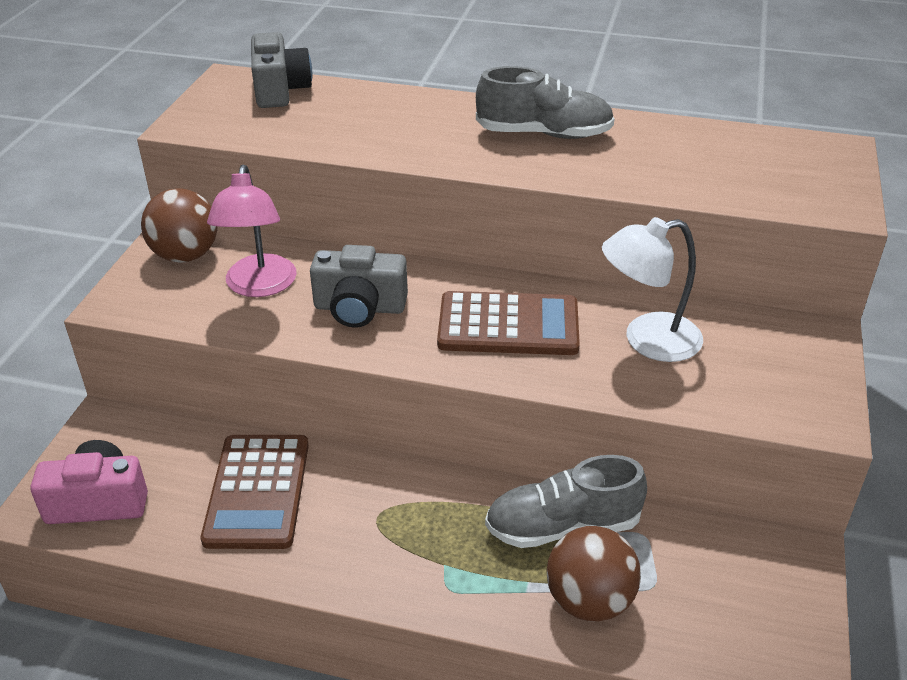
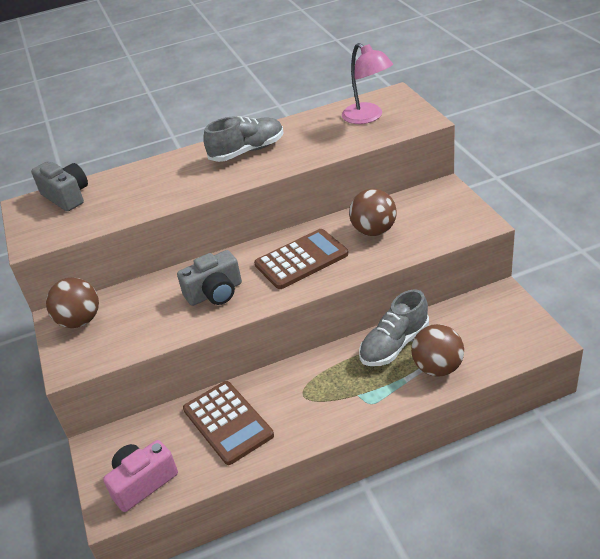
camera: 30 degrees left, 0 degrees up
pink lamp [207,165,297,297] -> pink lamp moved to [342,43,393,124]
white lamp [602,217,703,362] -> brown ball [349,189,396,236]

